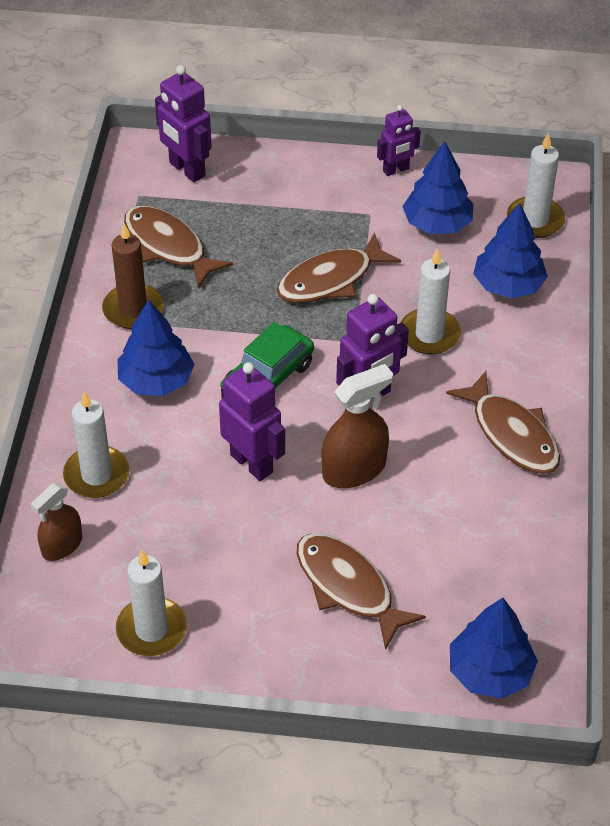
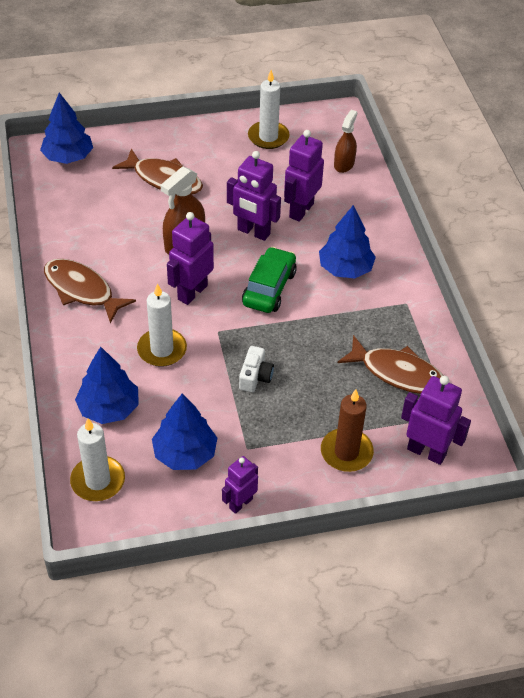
camera: 160 degrees right, 0 degrees up
white candle [63,391,130,498] -> none
brown candle [102,223,163,329] -> brown candle moved to [321,390,374,472]
brown fish [277,233,401,303] -> white camera [239,346,274,392]
none -> purple robot [284,130,324,222]

